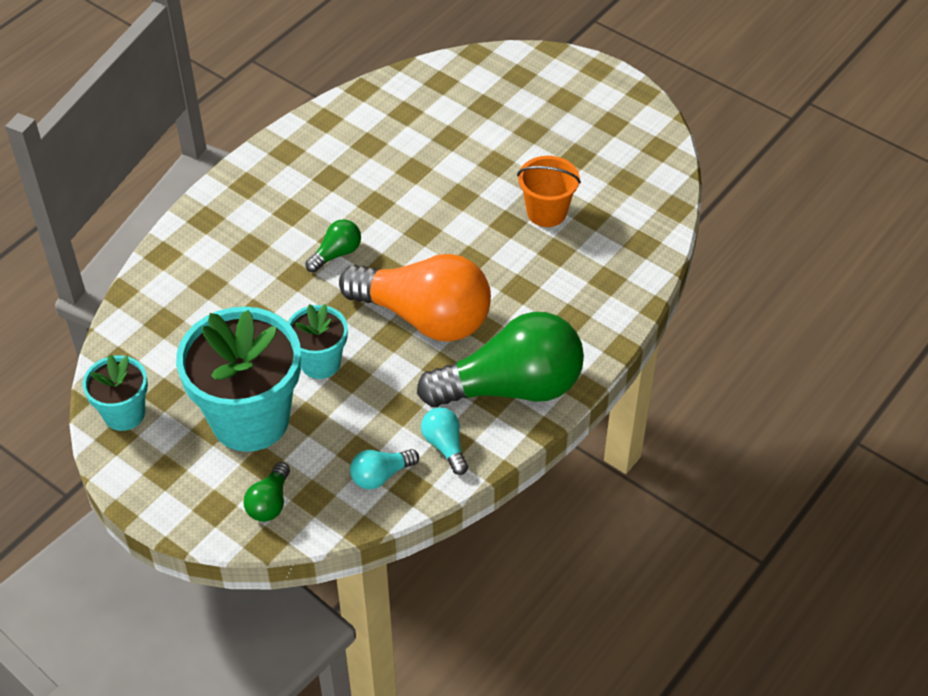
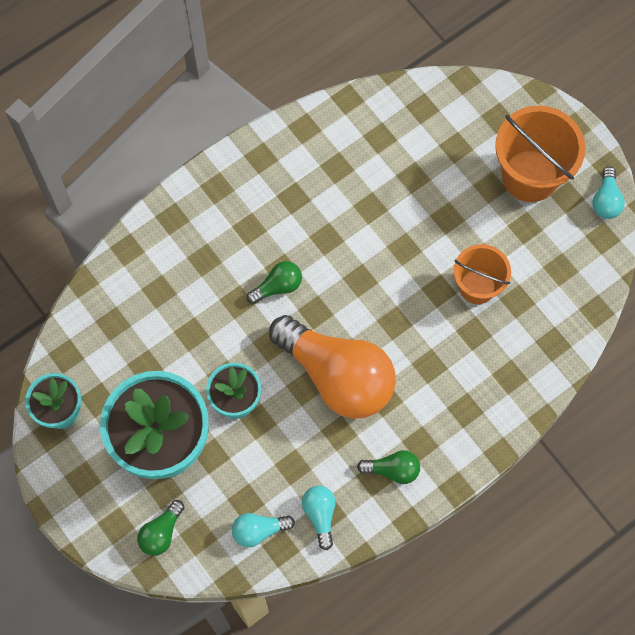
camera: 15 degrees right, 20 degrees up
green light bulb [417,312,584,407] -> green light bulb [357,450,420,484], size x0.42
none -> orange bucket [495,106,586,202]
none -> turquoise light bulb [592,167,625,219]

